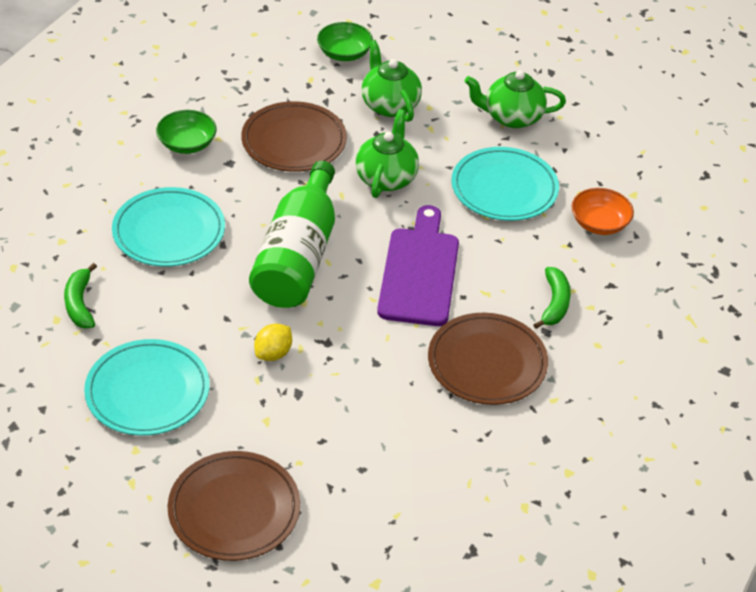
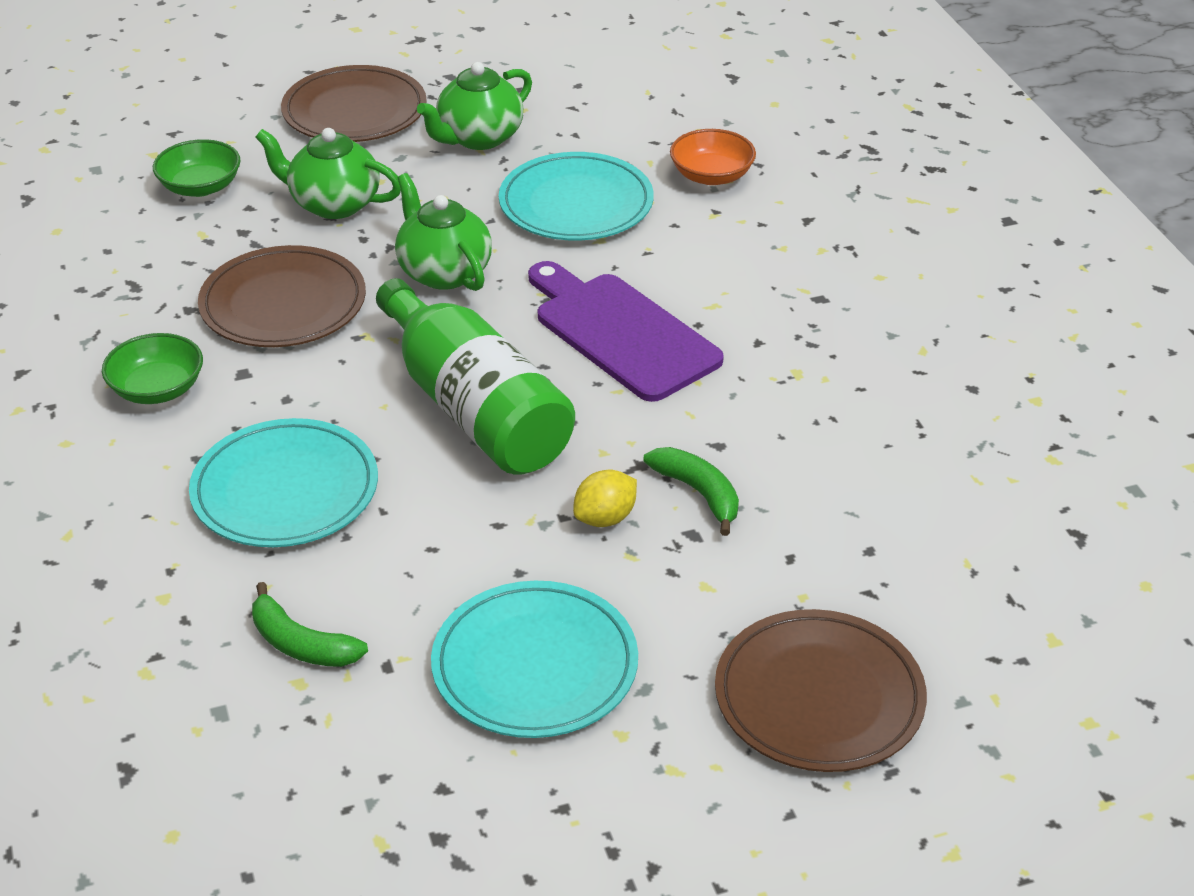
camera: 45 degrees left, 5 degrees down
yellow lemon [254,324,292,361] -> yellow lemon turned 60 degrees clockwise [573,470,637,527]
brown plate [428,313,548,405] -> brown plate moved to [281,65,427,142]
green banana [533,267,571,329] -> green banana moved to [643,447,739,536]

